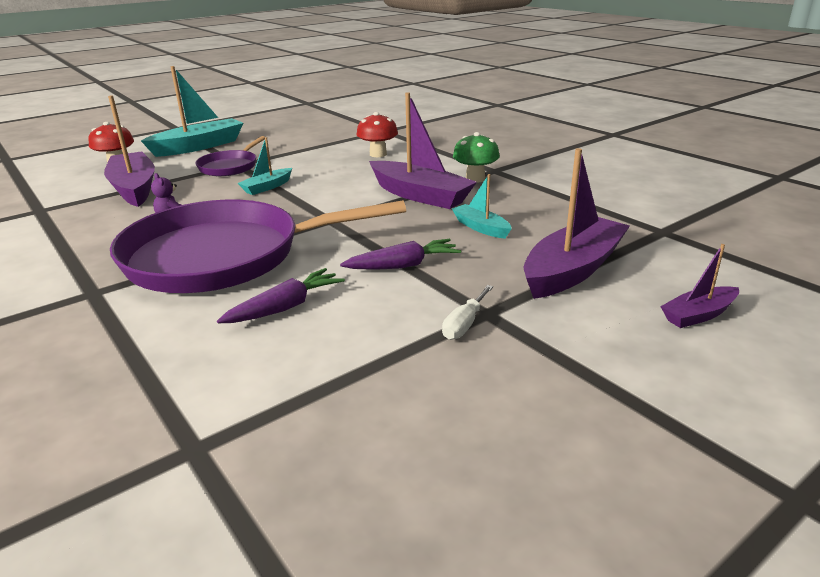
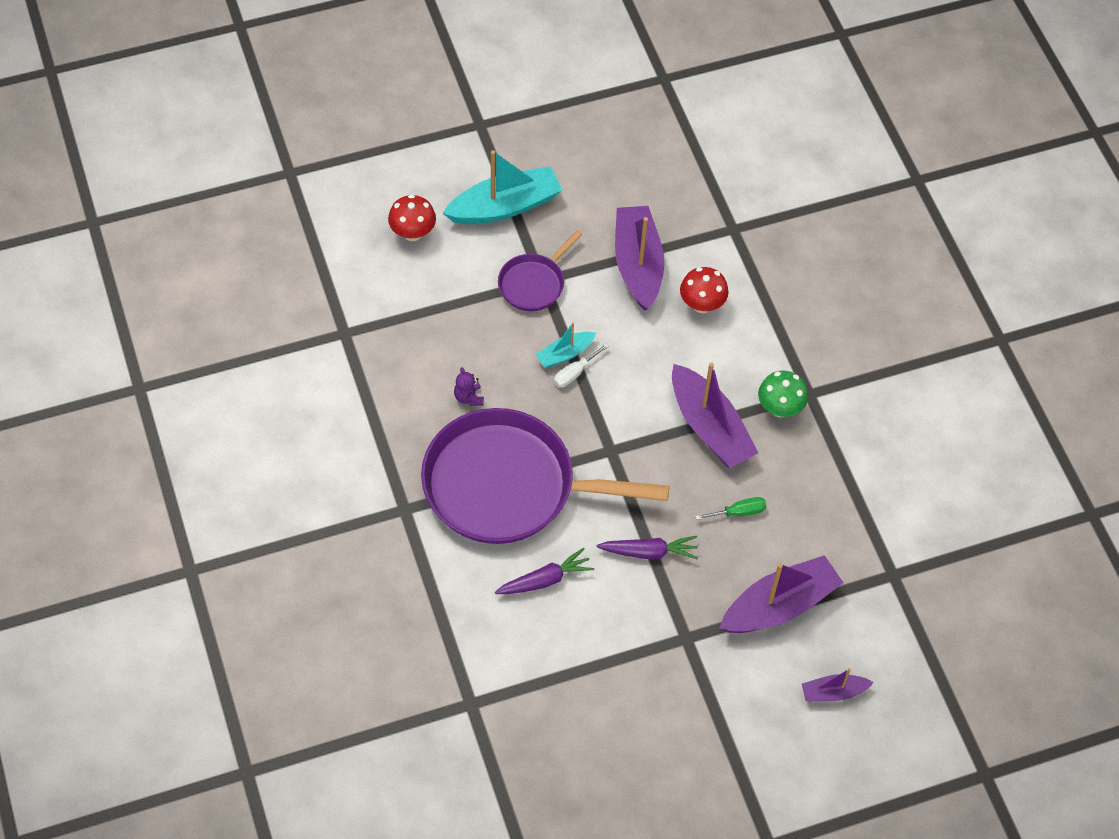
camera: 15 degrees right, 30 degrees up
purple boat [104,95,155,207] -> purple boat moved to [615,206,664,311]
white screwdriver [442,285,493,340] -> white screwdriver moved to [554,343,609,388]
turquoise boat [452,174,512,239] -> green screwdriver [696,497,766,520]

